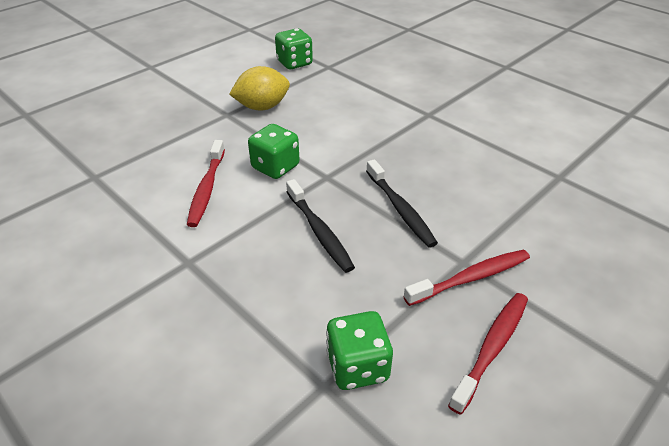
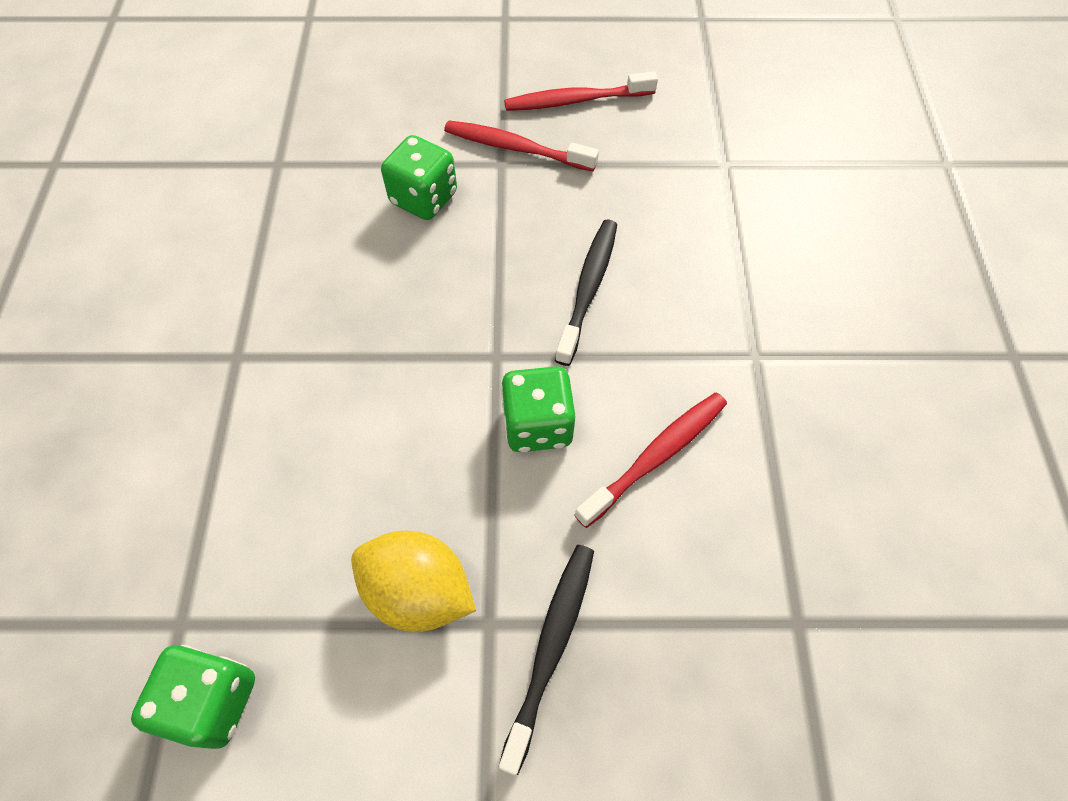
camera: 135 degrees left, 20 degrees up
green dice [326,311,393,390] -> green dice moved to [381,135,457,220]
black toothbrush [366,159,438,247] -> black toothbrush moved to [499,545,594,775]

